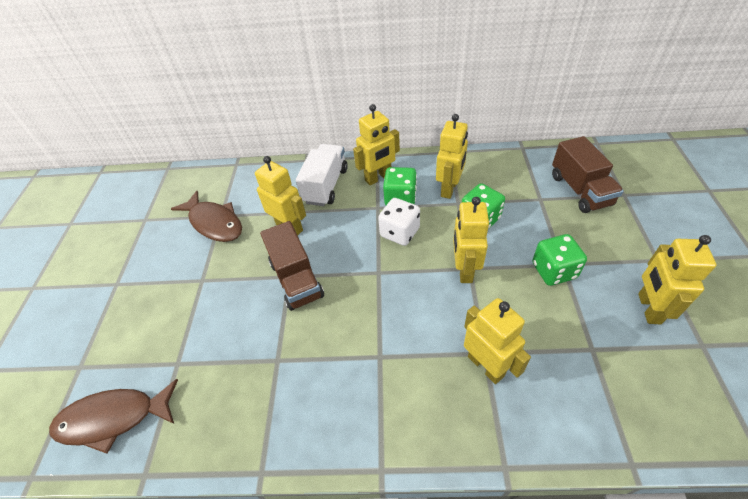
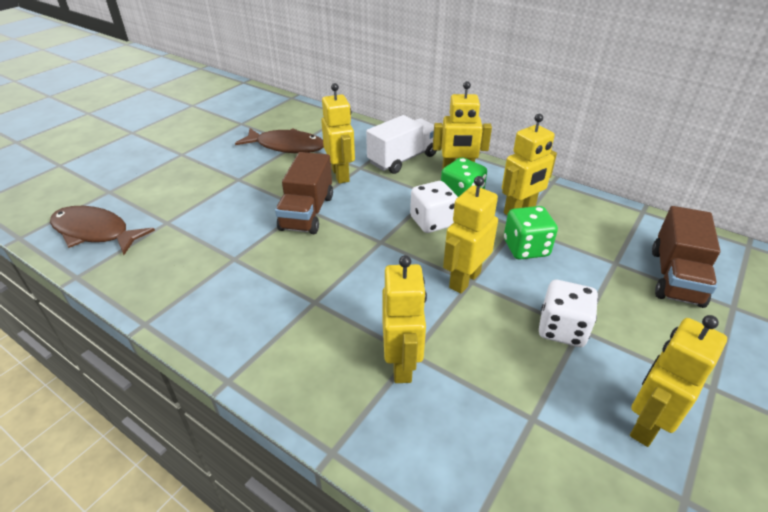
camera: 30 degrees right, 10 degrees down
brown fish [171,191,242,242] -> brown fish turned 60 degrees counterclockwise [235,128,324,153]
green dice [532,234,587,286] -> white dice [539,280,598,347]

